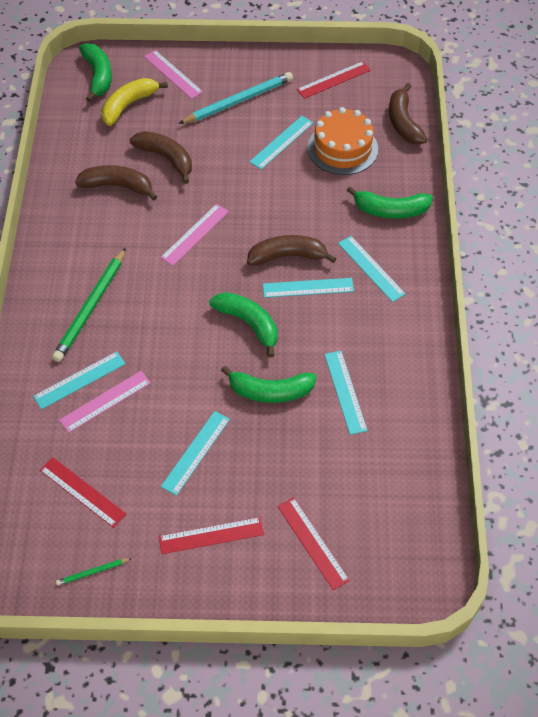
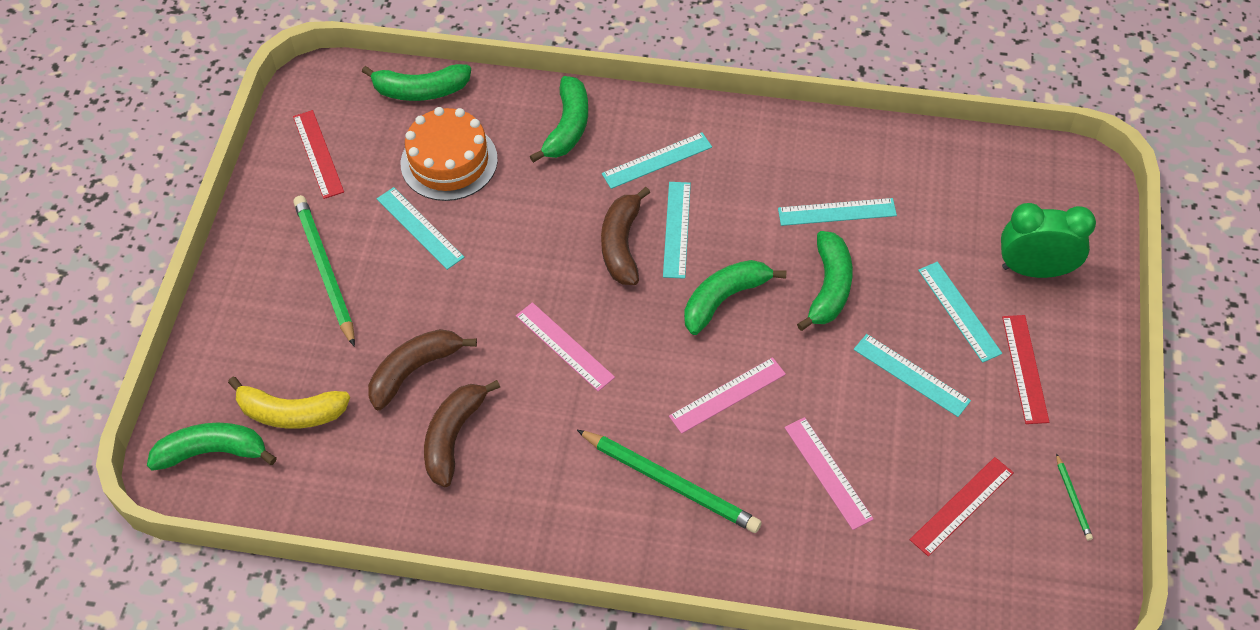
camera: 80 degrees left, 0 degrees up
turquoise ruler [33,351,126,409] -> turquoise ruler moved to [918,262,1002,363]
yellow banana [101,78,168,126] -> yellow banana turned 45 degrees counterclockwise [228,377,350,429]
pink ruler [144,50,203,99] -> pink ruler moved to [669,357,786,434]
turquoise pencil [178,72,293,124] -> green pencil [293,195,355,347]
red ruler [278,497,350,590] -> green clock [1001,203,1096,278]
brown banana [389,83,428,145] -> green banana [362,64,471,101]

